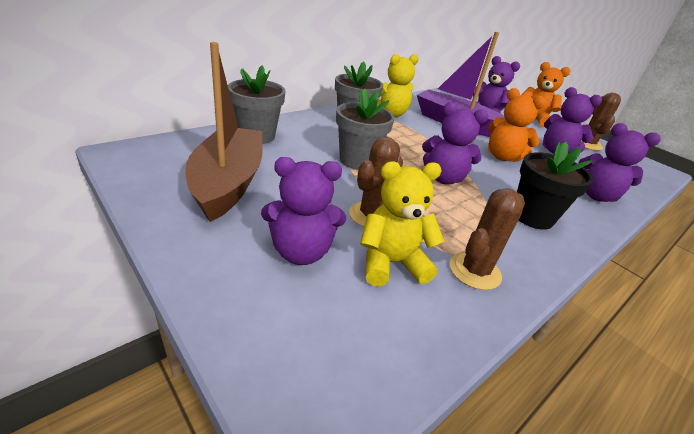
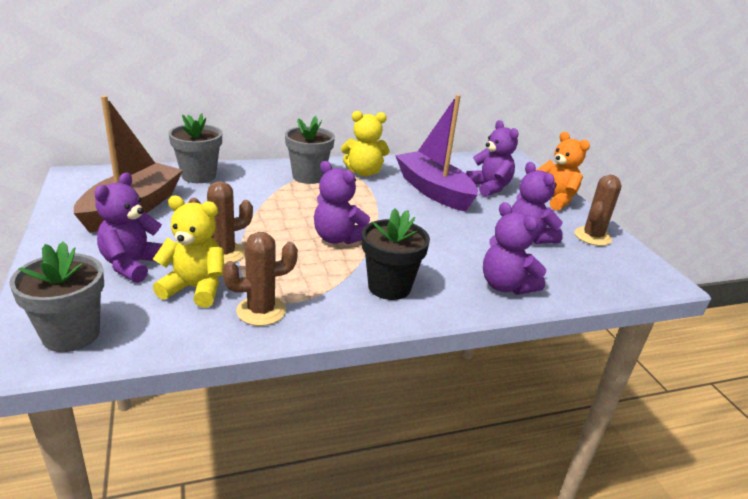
camera: 25 degrees right, 5 degrees down
purple teddy bear [261,157,346,265] -> purple teddy bear turned 90 degrees clockwise [94,173,163,283]
grey flower pot [336,89,395,170] -> grey flower pot moved to [9,241,104,352]
orange teddy bear [488,88,546,162] -> none

